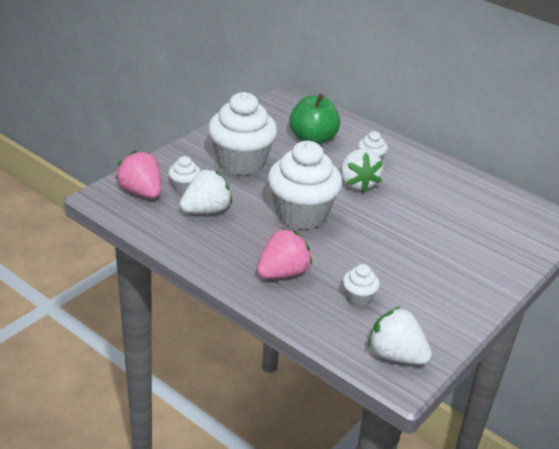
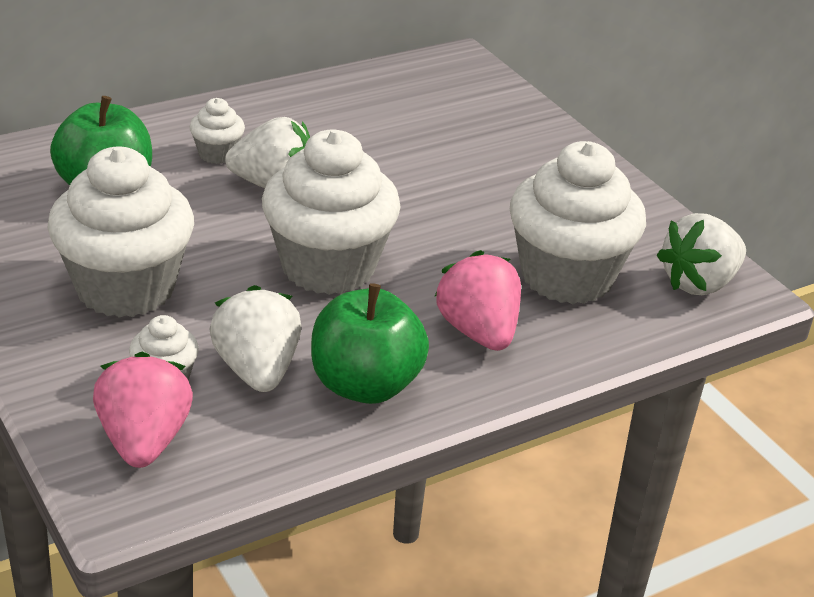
camera: 70 degrees left, 0 degrees up
pink strawberry [116,150,161,198] -> pink strawberry turned 105 degrees clockwise [93,352,193,468]
white cupcake [343,264,380,307] -> white cupcake [510,141,646,304], size x2.23
none -> green apple [311,283,429,404]

